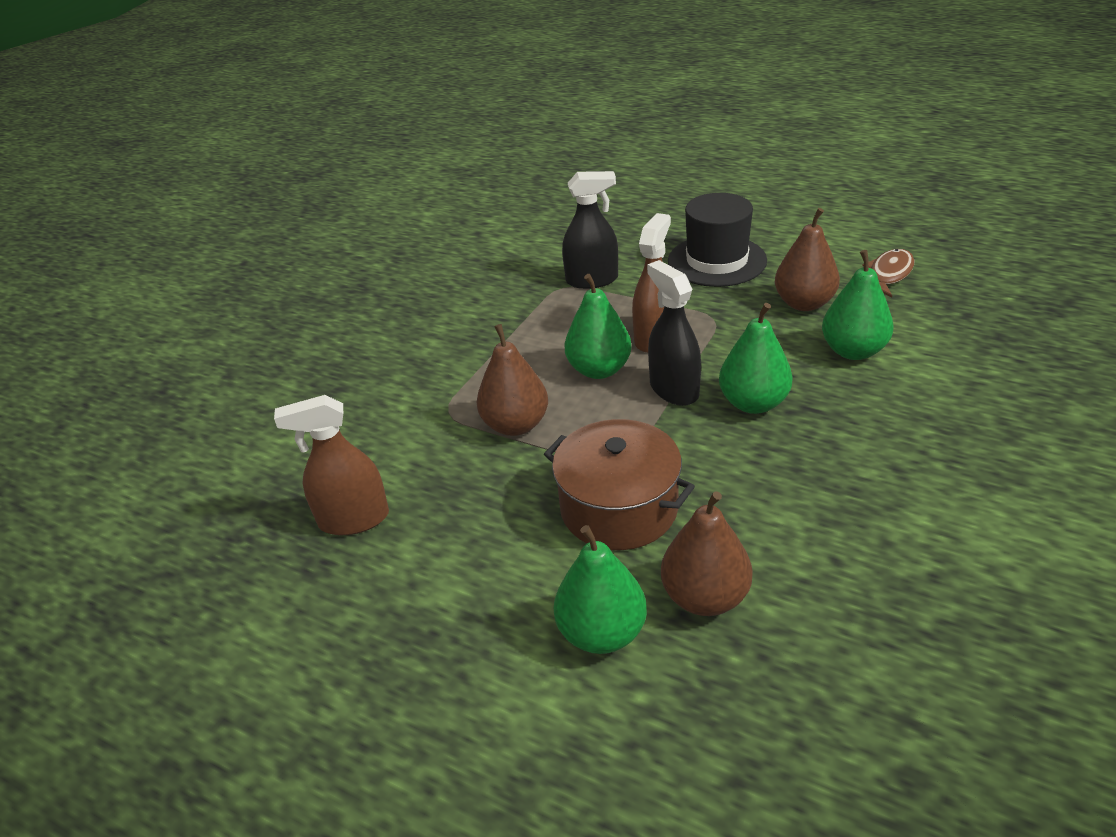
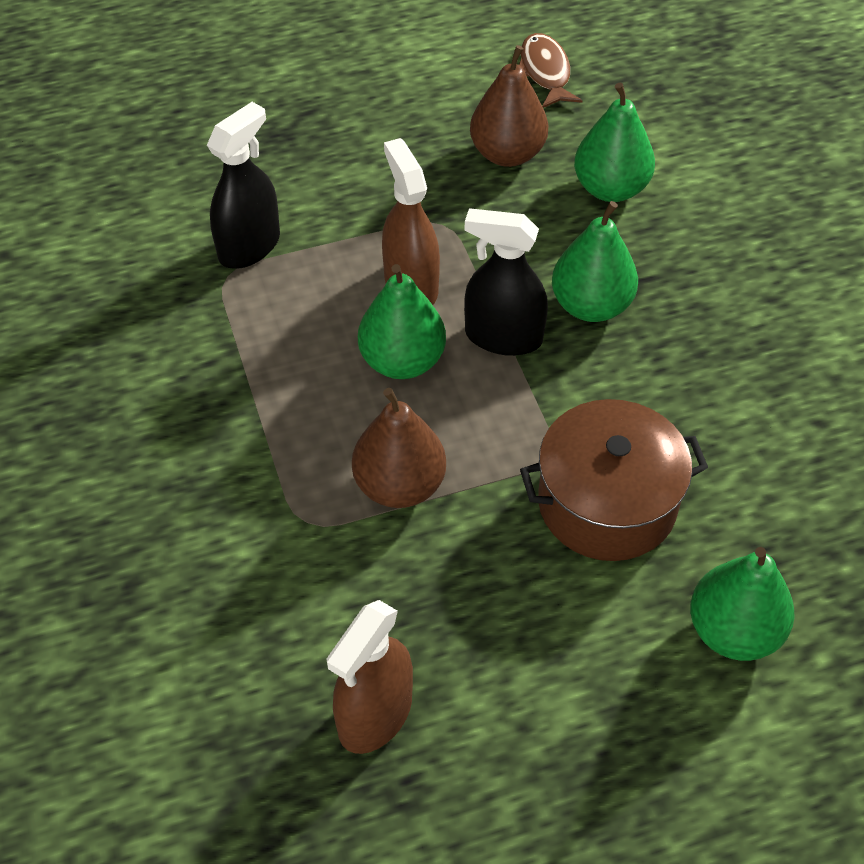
camera: 50 degrees left, 15 degrees up
brown pear [661,491,753,616] -> none
black hat [668,193,767,287] -> none

